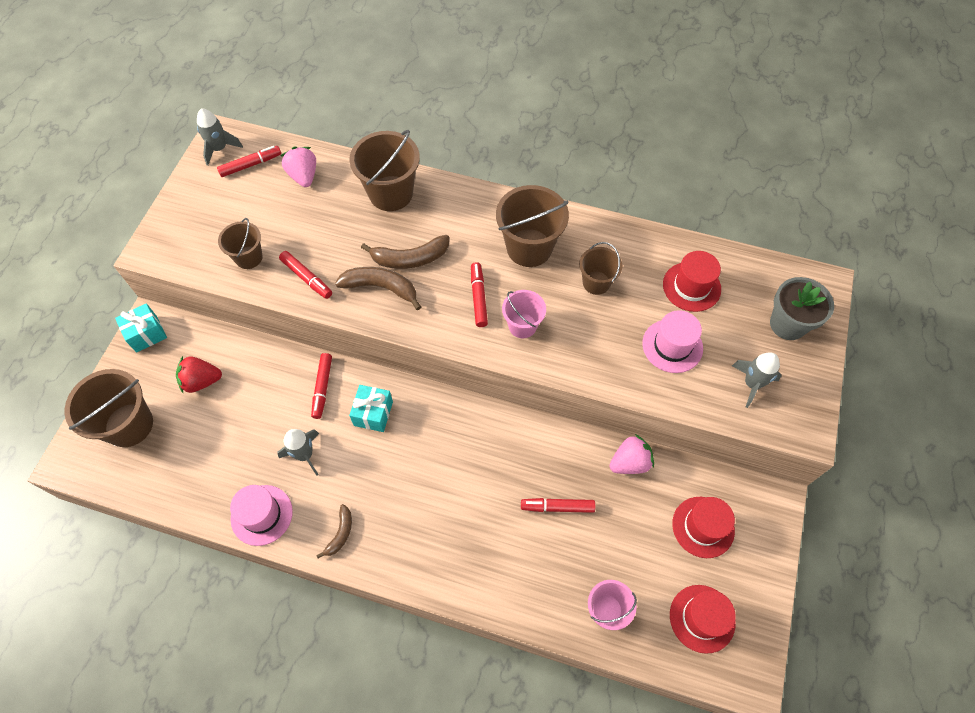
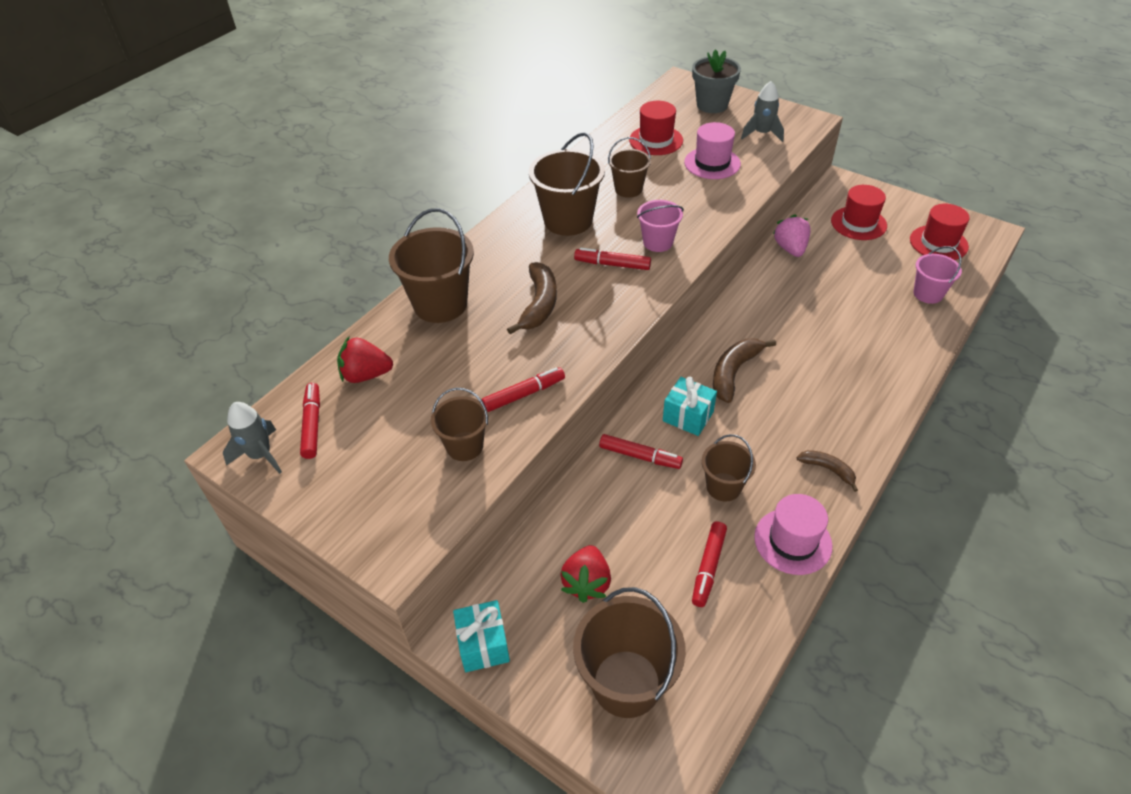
camera: 70 degrees left, 15 degrees down
grey rocket [277,429,319,476] -> brown bucket [702,434,756,501]
pink strawberry [281,147,316,187] -> red strawberry [337,337,393,383]
brown banana [335,267,421,310] -> brown banana moved to [713,339,776,403]
red marker [521,498,595,513] -> red marker moved to [692,521,727,607]

